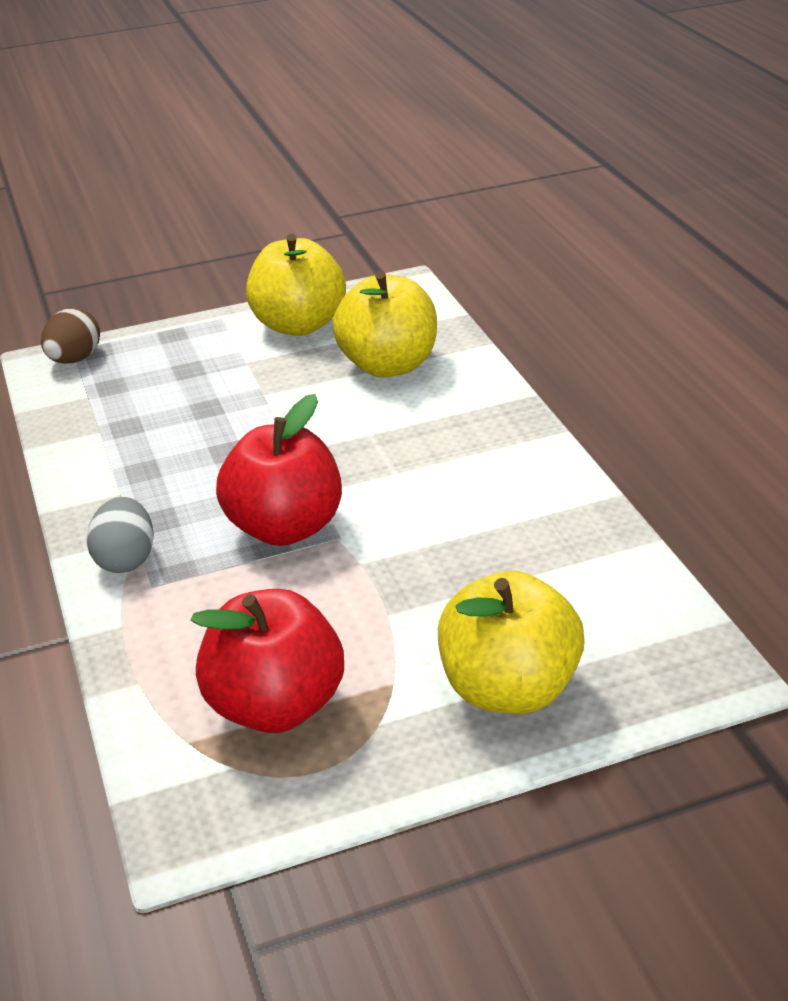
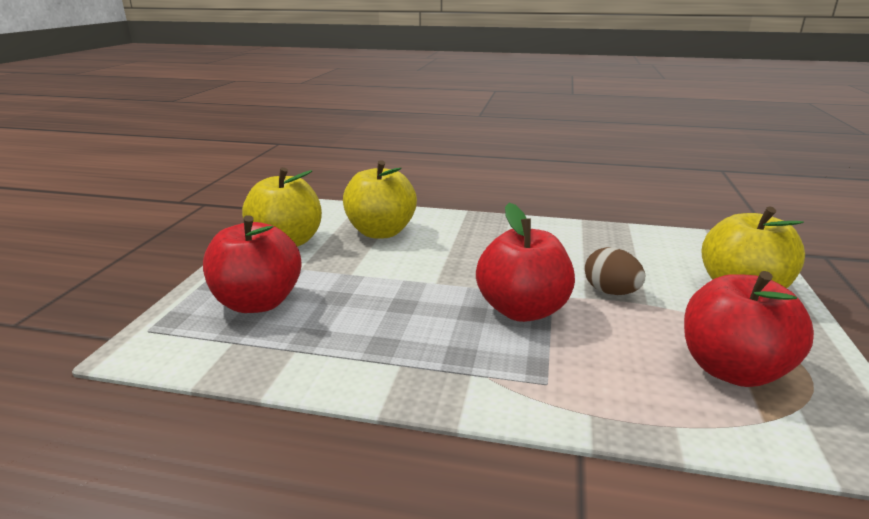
camera: 60 degrees left, 10 degrees down
brown egg [41,308,100,364] -> brown egg moved to [585,247,645,295]
grey egg [86,497,154,573] -> none
none -> red apple [203,215,302,313]

